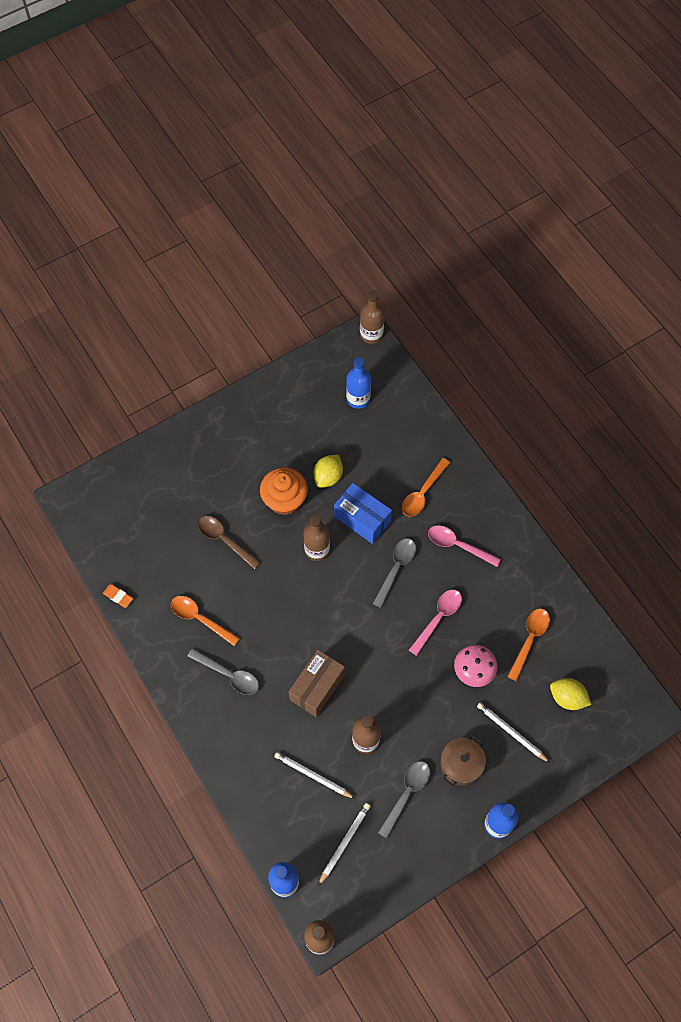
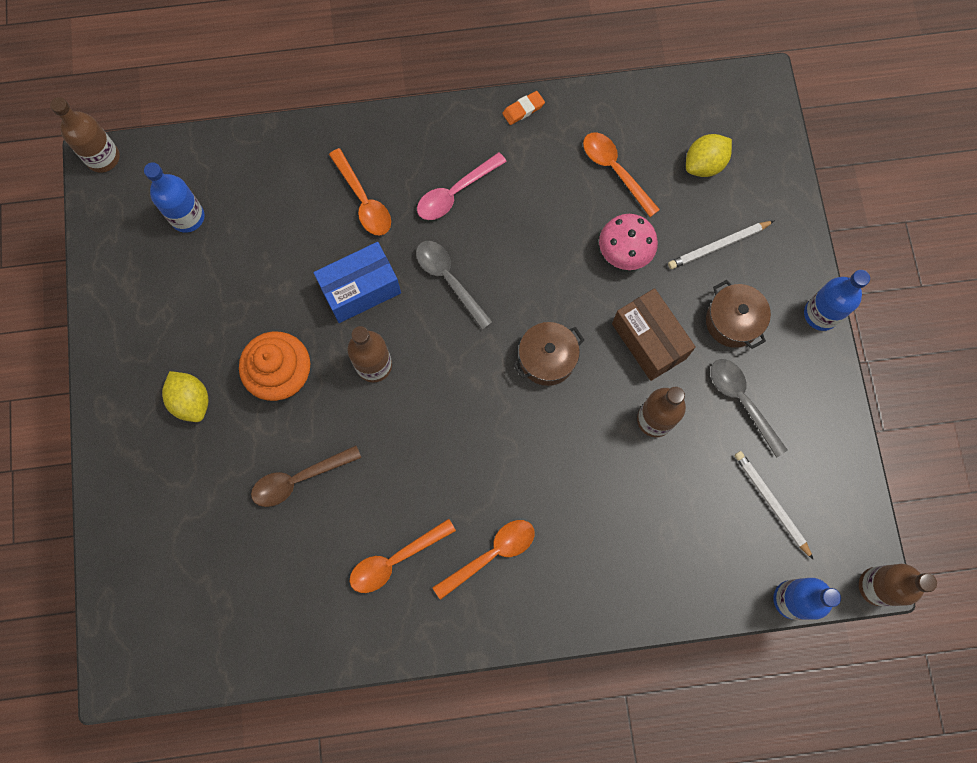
camera: 65 degrees left, 10 degrees up
orange eraser [103,584,133,608] -> orange eraser moved to [502,91,545,125]
grey spoon [187,648,259,695] -> orange spoon [432,520,534,600]
white pencil [274,752,356,799] -> none
brown box [289,650,345,717] -> brown box moved to [612,288,696,381]
yellow lemon [313,455,343,488] -> yellow lemon moved to [162,371,209,422]
pink spoon [409,590,462,656] -> none
none -> brown pot [513,322,584,386]

